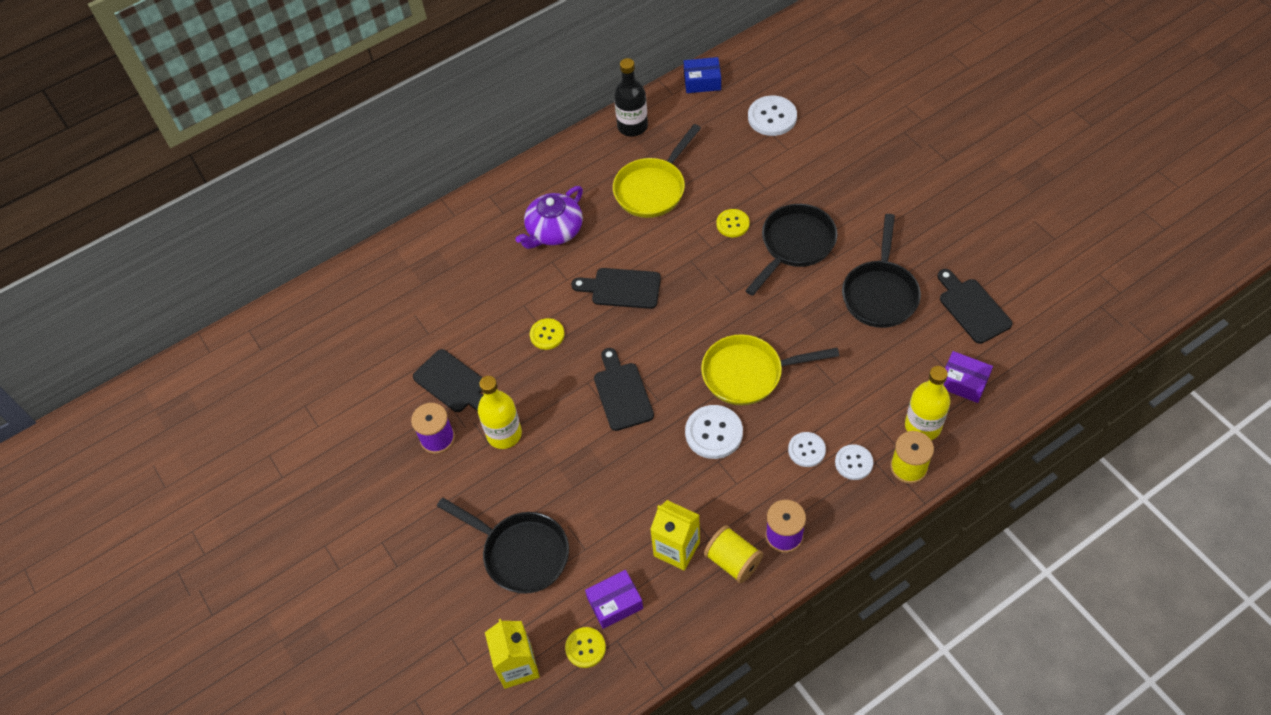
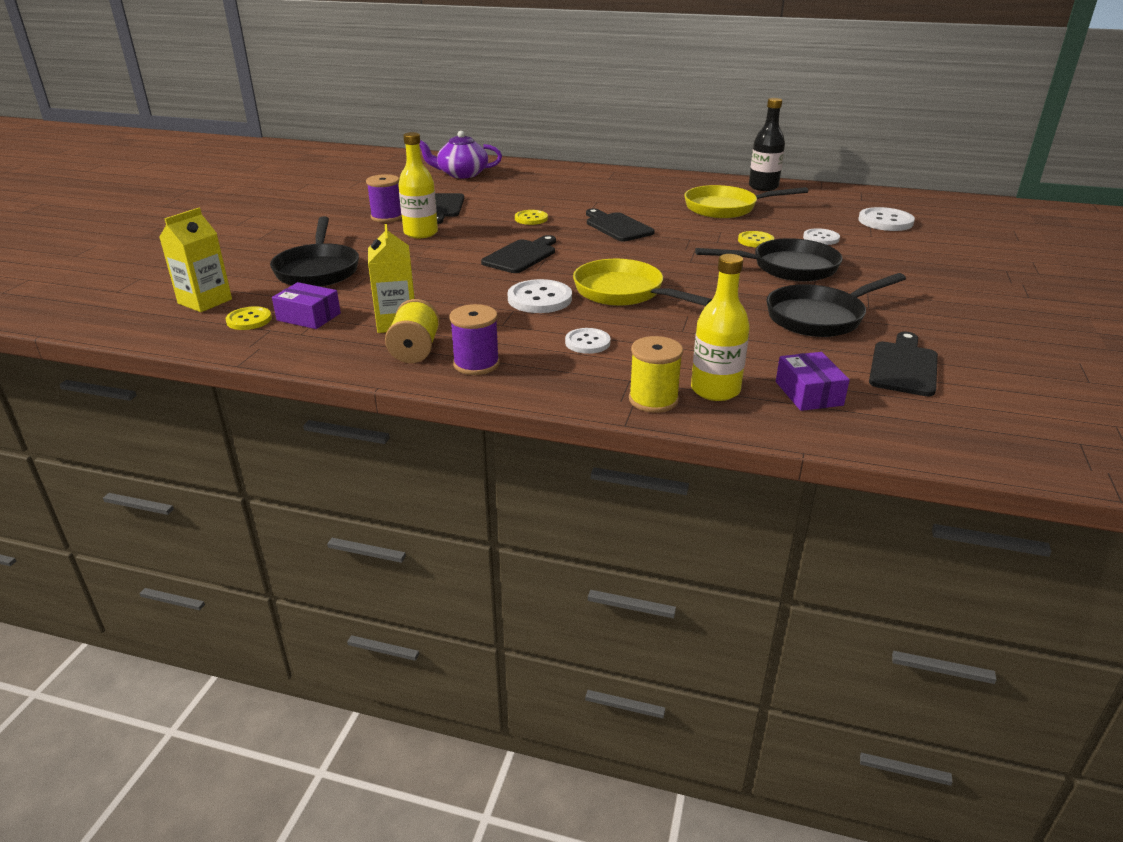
camera: 45 degrees right, 25 degrees down
purple teapot [516,186,583,249] -> purple teapot moved to [419,131,502,178]
blue box [684,57,721,93] -> none
white button [835,444,873,480] -> white button moved to [803,228,840,245]

